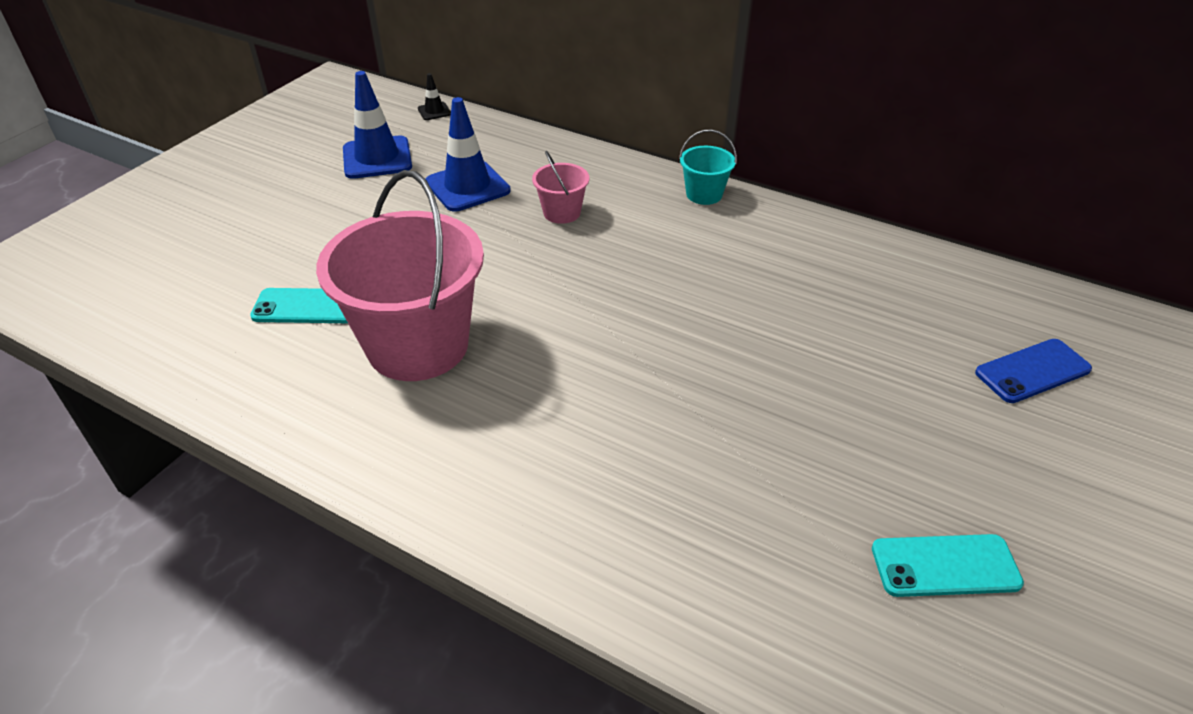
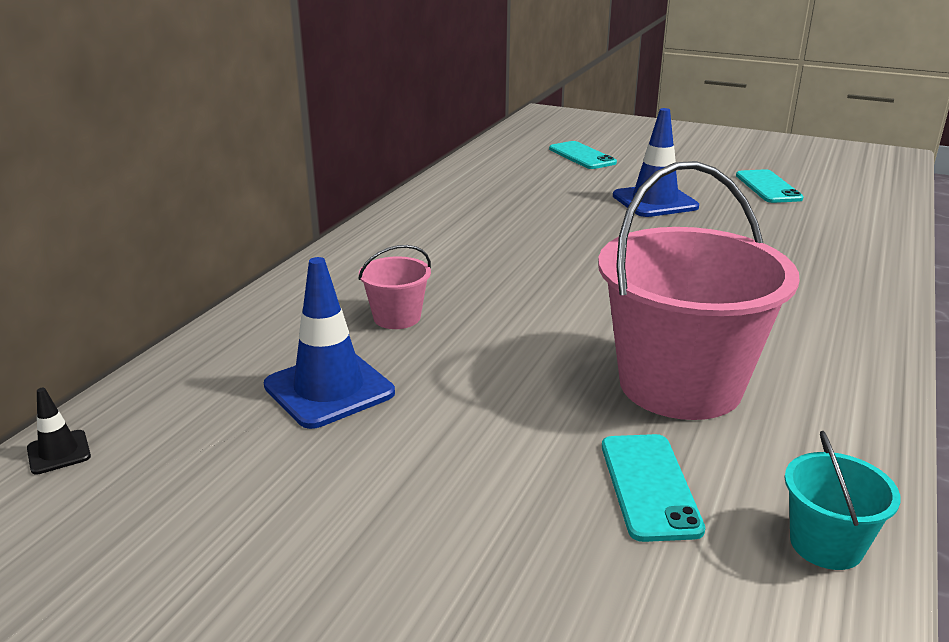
camera: 95 degrees left, 15 degrees down
blue traffic cone [343,71,412,179] -> blue traffic cone moved to [613,108,699,217]
turquoise bucket [679,129,737,205] -> turquoise bucket moved to [785,431,901,570]
blue phone [975,339,1092,403] -> turquoise phone [549,141,617,169]

